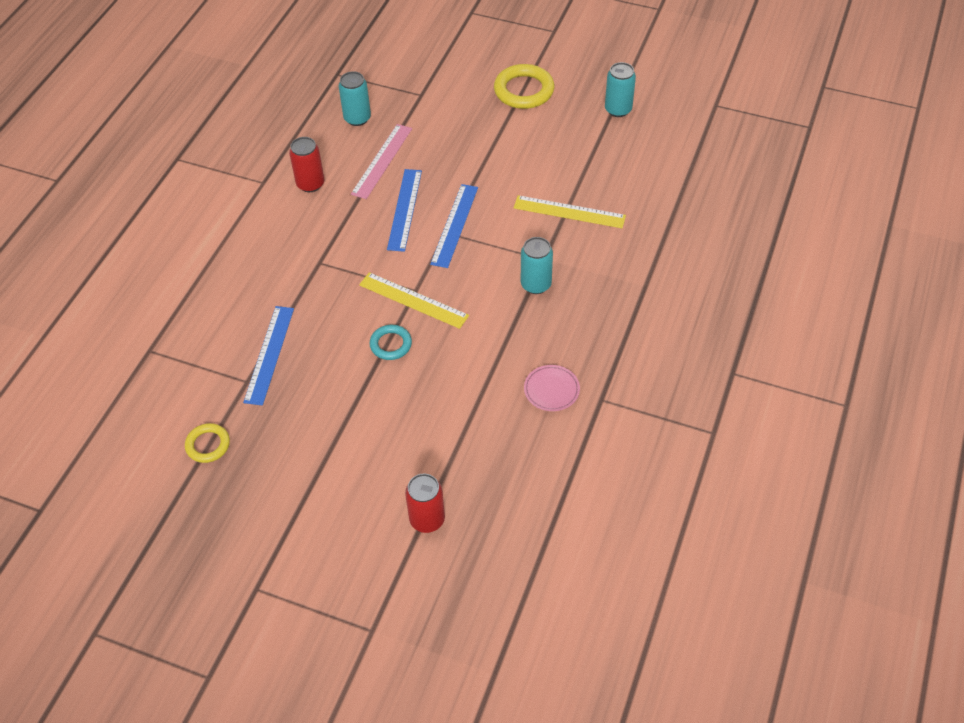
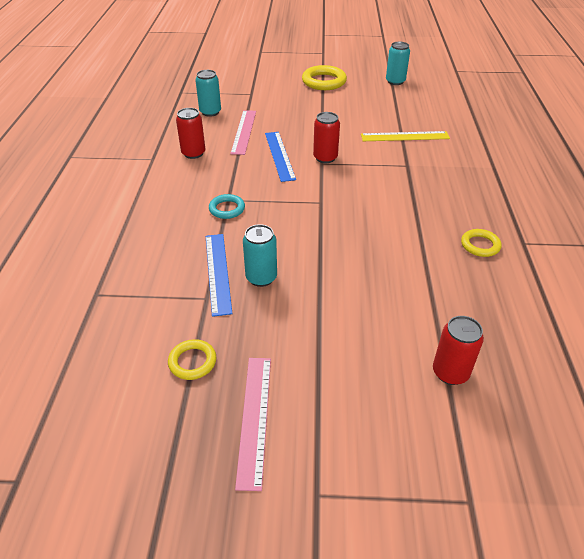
camera: 20 degrees left, 10 degrees down
yellow ruler [359,272,469,329] -> none
turquoise ring [369,325,412,360] -> turquoise ring moved to [209,194,245,219]
blue ruler [430,184,478,268] -> red can [313,112,340,163]
turquoise can [521,237,553,294] -> turquoise can moved to [243,224,277,287]
pink plate [524,365,580,411] -> yellow ring [461,229,502,257]
none -> pink ruler [235,358,271,491]

